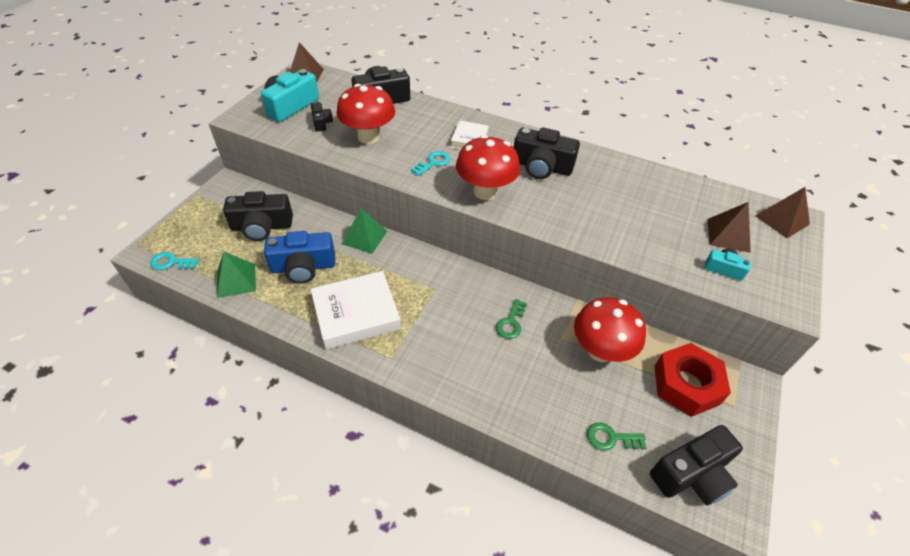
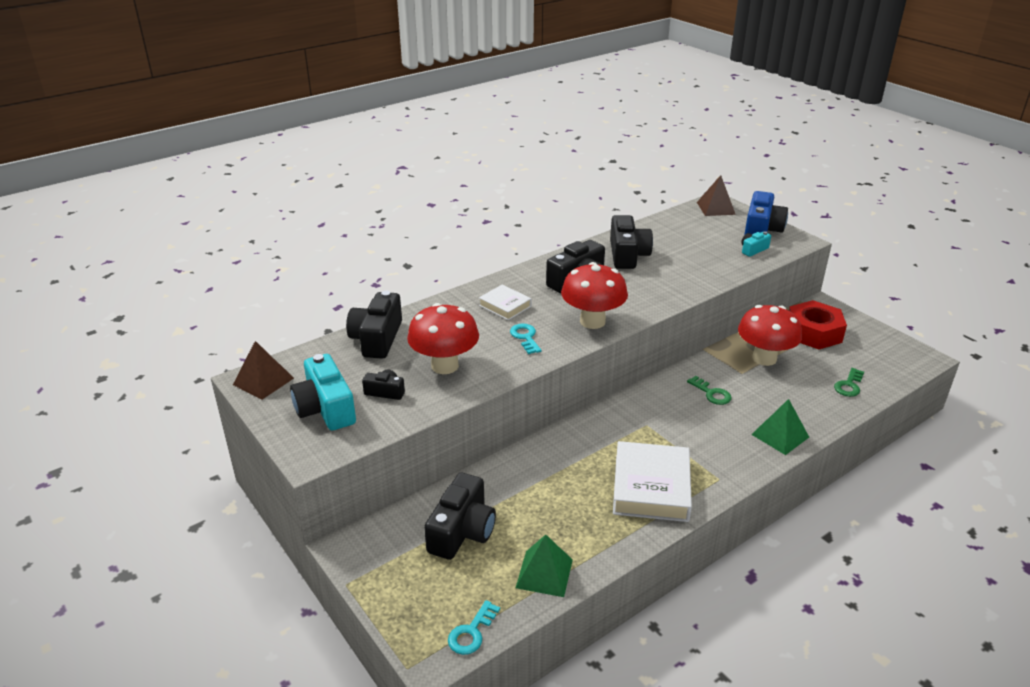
camera: 60 degrees left, 15 degrees down
blue camera [264,231,335,284] -> blue camera moved to [744,191,788,235]
green pyramid [342,209,387,254] -> green pyramid moved to [751,399,809,455]
black camera [650,425,743,506] -> black camera moved to [610,215,653,269]
brown pyramid [707,202,751,253] -> none

